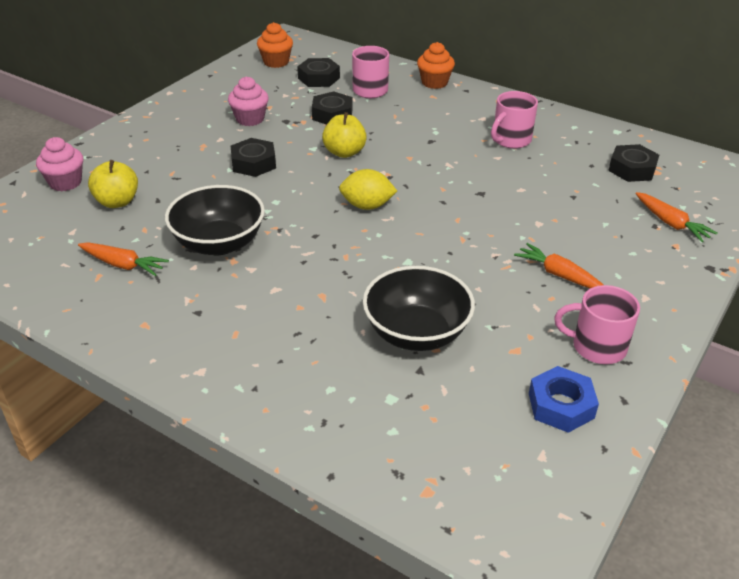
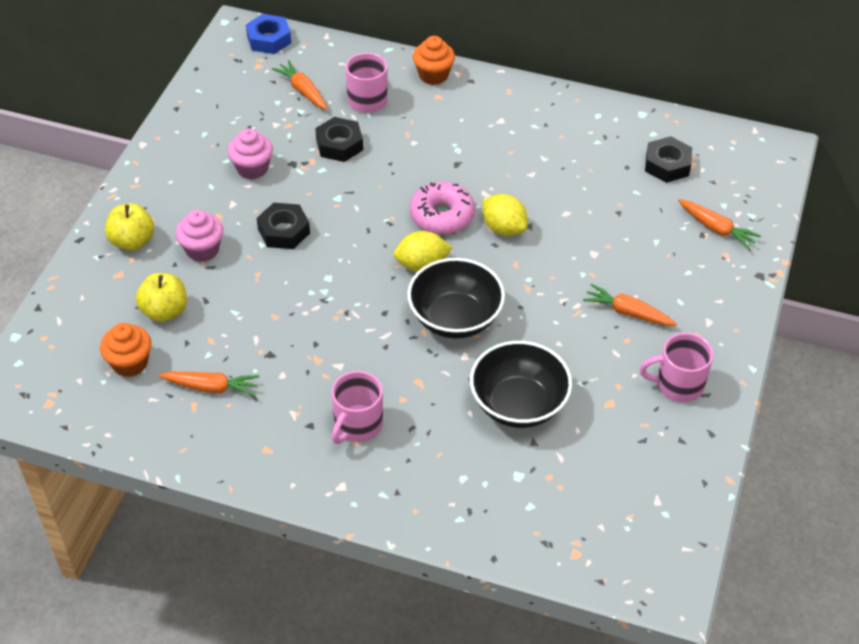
camera: 15 degrees left, 10 degrees up
pink cupcake [36,137,83,192] -> pink cupcake moved to [176,210,223,262]
black bowl [165,185,265,255] -> black bowl moved to [407,258,505,339]
orange cupcake [257,22,293,68] -> orange cupcake moved to [100,323,151,377]
black nut [297,58,340,87] -> orange carrot [272,60,327,110]
yellow apple [322,112,367,158] -> yellow apple moved to [105,203,154,251]
pink mug [491,91,538,149] -> pink mug moved to [332,371,383,444]
blue nut [529,366,599,433] -> blue nut moved to [246,14,291,54]
none -> pink donut [410,182,475,234]
none -> yellow lemon [483,194,528,236]

